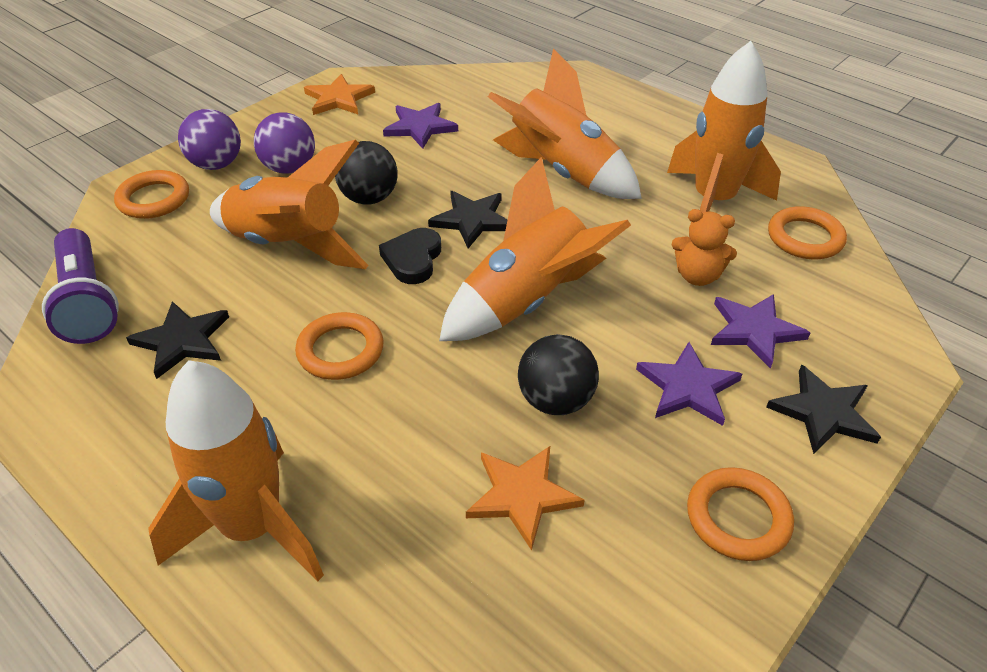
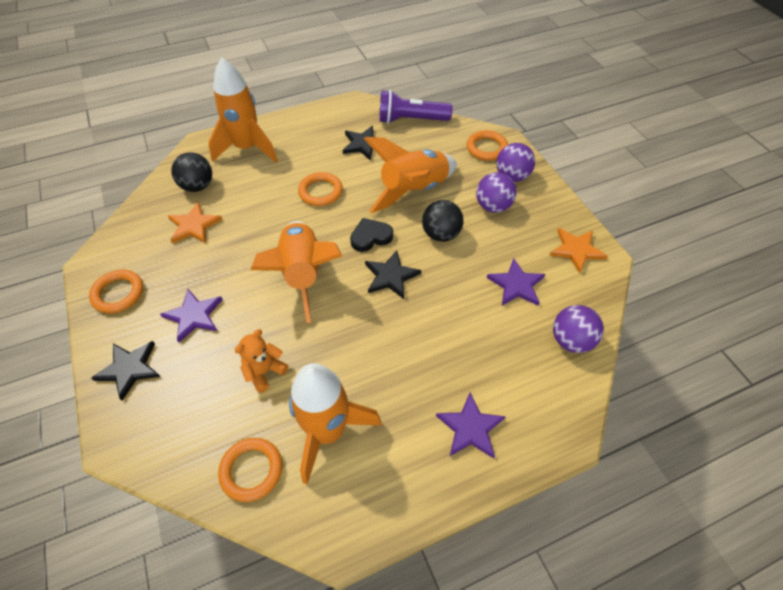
camera: 115 degrees right, 10 degrees up
black heart [379,228,441,284] -> black heart turned 60 degrees counterclockwise [350,218,393,252]
orange rocket [488,48,642,199] -> none
black ball [518,334,599,415] -> black ball moved to [171,152,212,192]
purple star [711,294,810,369] -> purple star moved to [436,392,506,458]
none -> purple ball [553,305,604,353]

